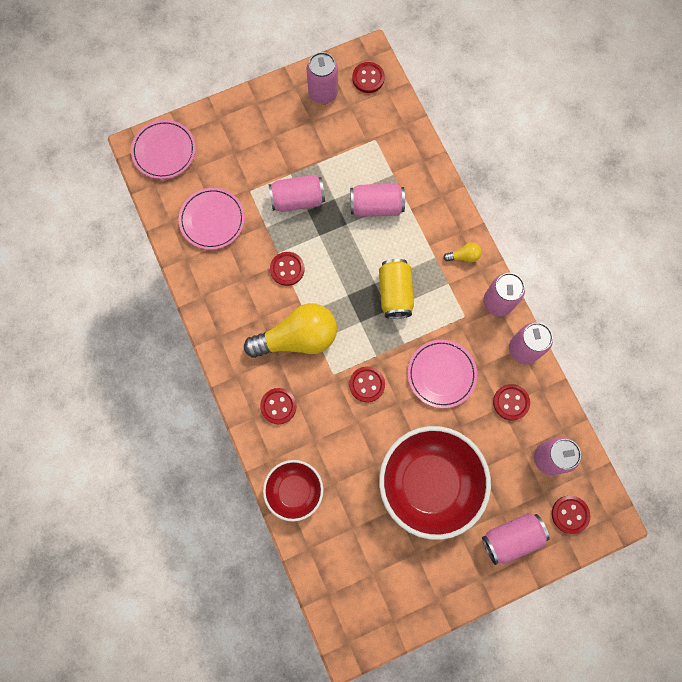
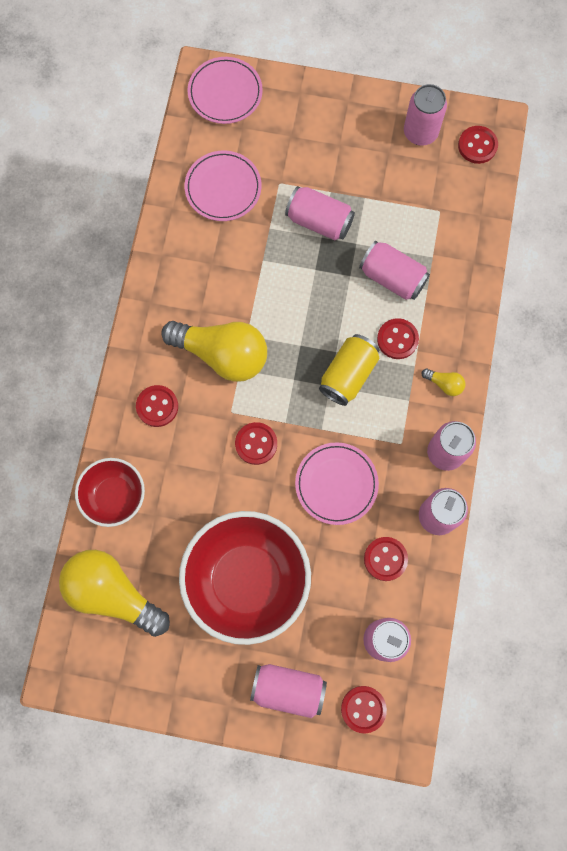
camera: 35 degrees right, 0 degrees up
red button [270,252,305,286] -> red button moved to [377,318,419,359]
none -> yellow light bulb [59,550,170,637]

